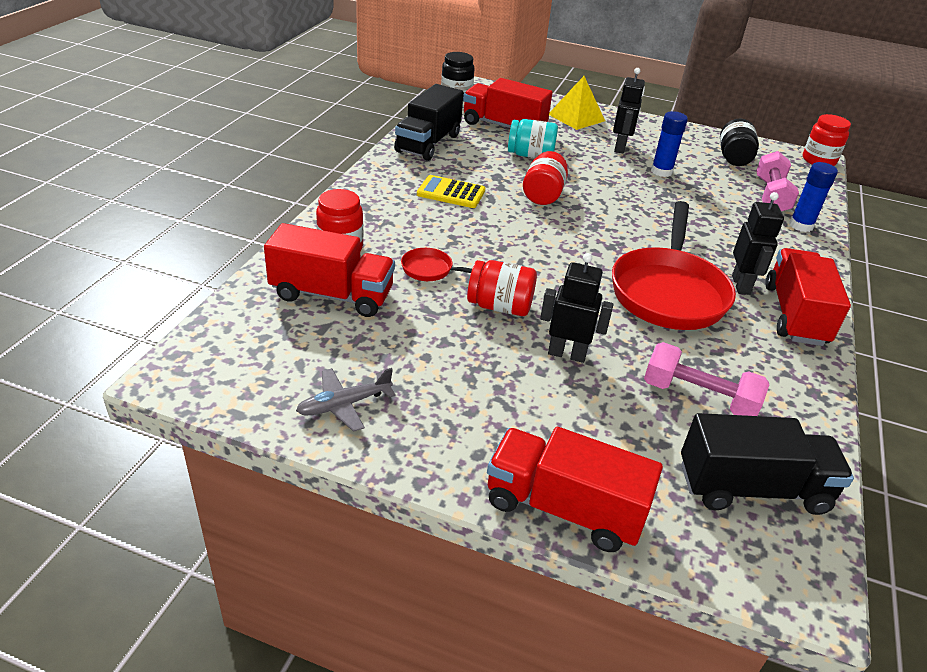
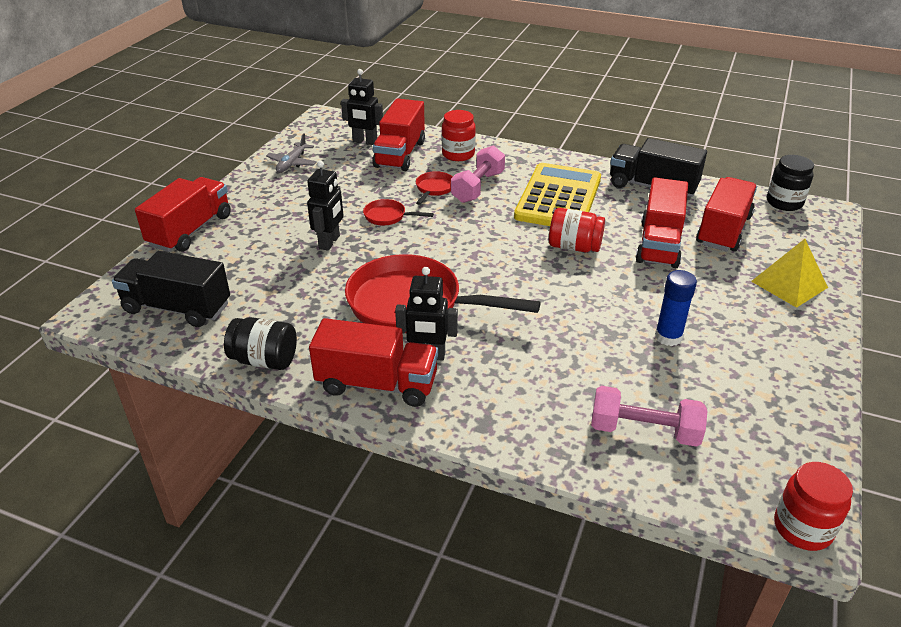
camera: 95 degrees right, 0 degrees up
grey plane [296,368,396,432] -> grey plane turned 135 degrees counterclockwise [266,133,317,173]
yellow calculator [417,175,485,208] -> yellow calculator [514,163,601,226], size x1.87
red jar [467,260,537,316] -> red pan [363,199,434,225]
turquoise jar [508,119,558,158] -> red truck [636,177,688,268]
black robot [613,68,645,153] -> black robot moved to [341,69,383,145]
pink dumbbell [644,342,769,416] -> pink dumbbell moved to [451,146,505,203]
black truck [681,413,854,515] -> black truck turned 105 degrees clockwise [112,251,230,327]
black jar [720,119,759,166] -> black jar moved to [224,317,297,370]
blue glue stick [789,162,838,232] -> none

